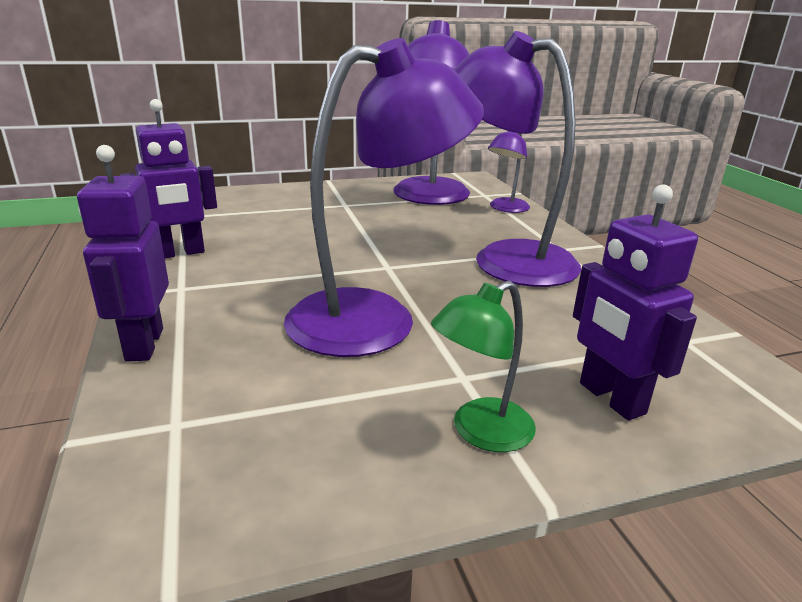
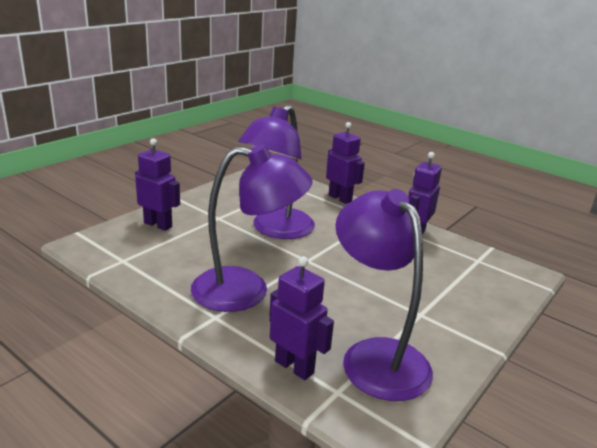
camera: 145 degrees right, 0 degrees up
green lamp [431,281,536,452] -> none
purple lamp [488,131,530,213] -> purple robot [269,256,334,380]

